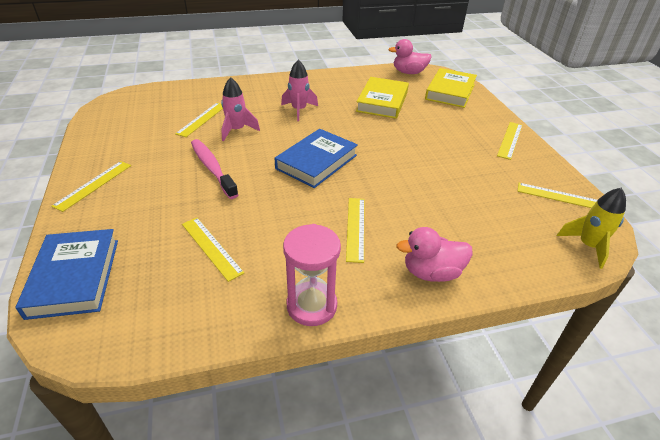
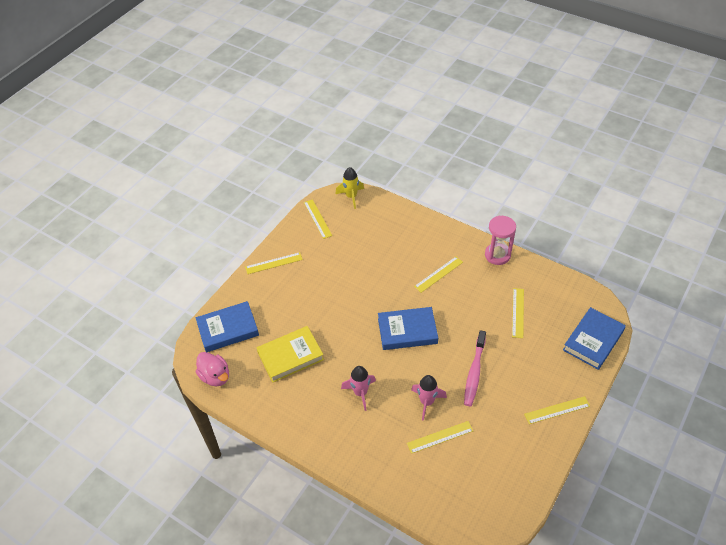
camera: 130 degrees left, 10 degrees up
pink duck [396,227,472,282] -> none
yellow book [425,68,477,108] -> blue book [196,301,259,352]

